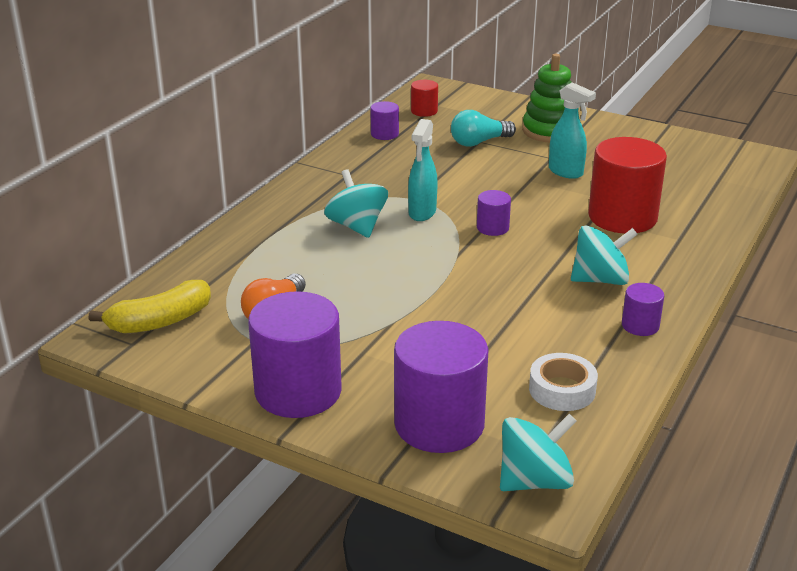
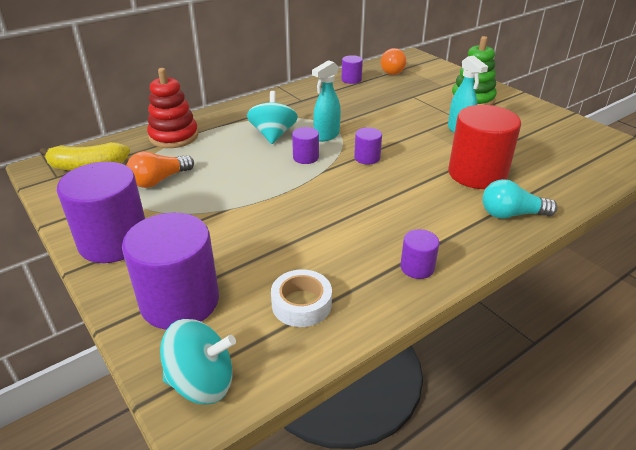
camera: 25 degrees right, 5 degrees up
red cylinder [411,80,438,117] -> orange light bulb [381,48,406,75]
turquoise light bulb [451,110,516,147] -> turquoise light bulb moved to [482,179,558,219]
turquoise spinning top [571,226,638,285] -> none
none -> red stacking toy [147,68,199,148]
none -> purple cylinder [292,127,319,164]

